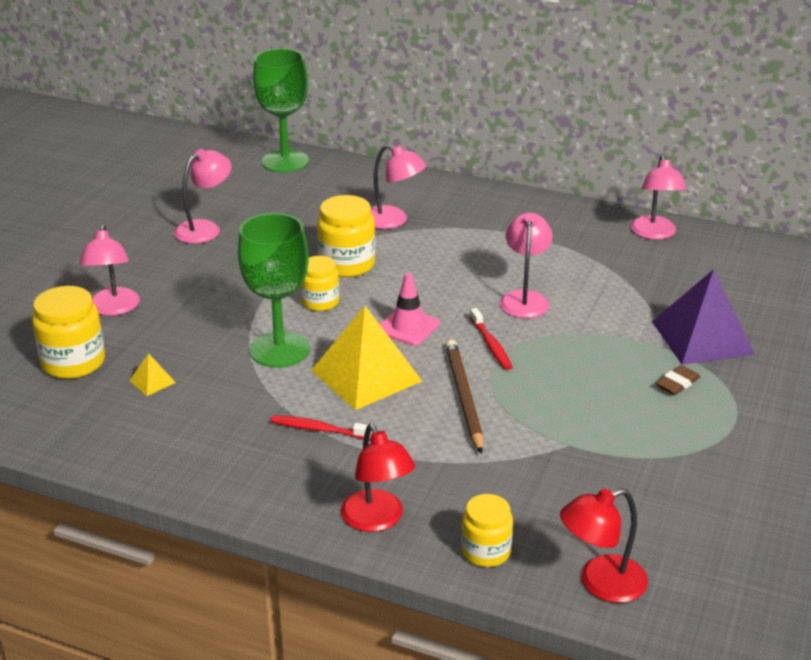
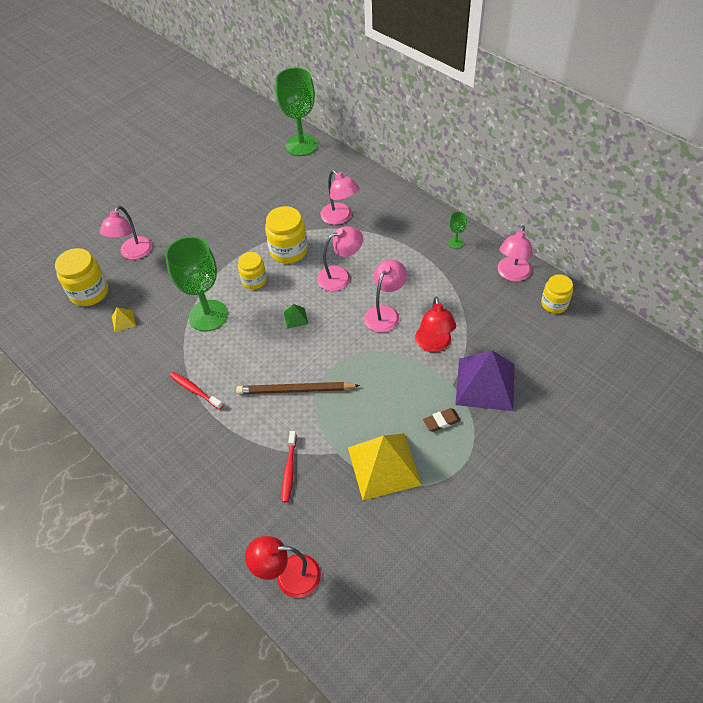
camera: 25 degrees right, 20 degrees up
pink lamp [174,149,231,244] -> pink lamp moved to [317,226,363,291]
yellow pyramid [311,306,422,410] -> yellow pyramid moved to [348,434,422,500]
red lamp [341,424,415,532] -> red lamp moved to [415,296,456,352]
pink traffic cone [380,273,440,346] -> green pyramid [284,304,308,329]
brown pencil [446,340,483,454] -> brown pencil turned 105 degrees counterclockwise [236,382,360,394]
yellow jar [462,494,513,567] -> yellow jar moved to [541,274,573,313]
red toothbrush [470,308,512,370] -> red toothbrush moved to [282,431,297,503]
none -> green goblet [448,212,467,249]

